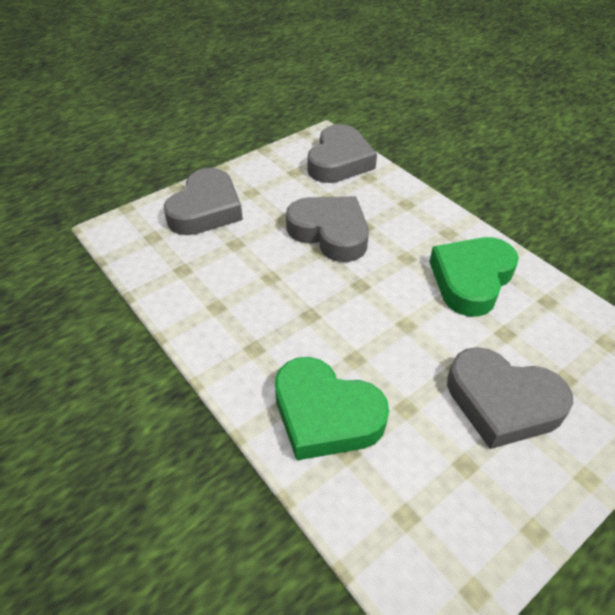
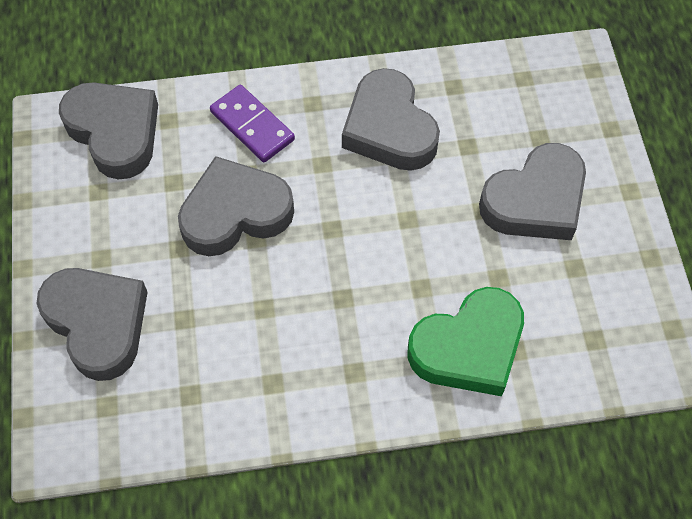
camera: 60 degrees left, 15 degrees up
green heart [429,237,519,317] -> grey heart [342,68,440,171]
none -> purple domino [210,85,295,162]

